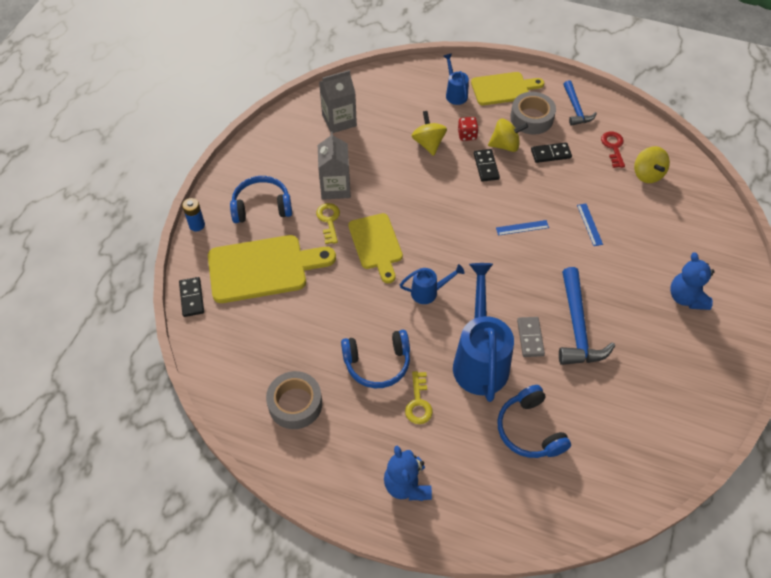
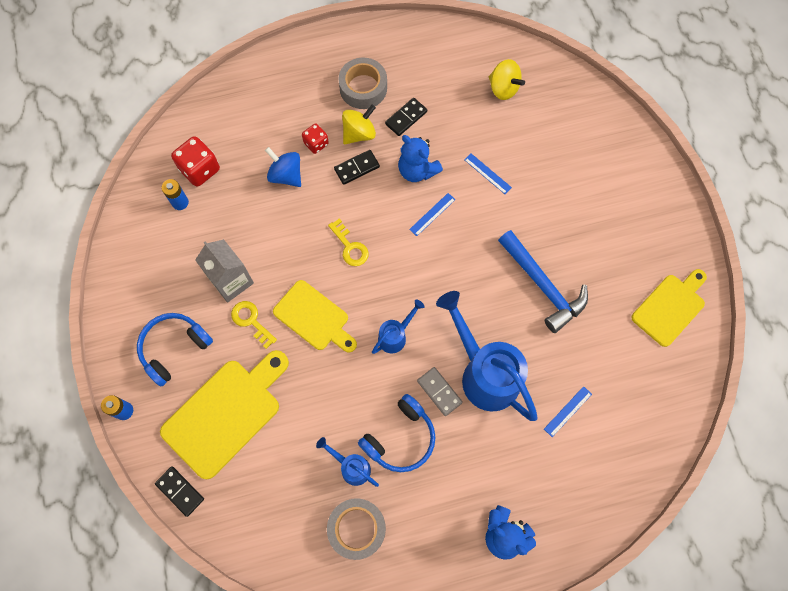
camera: 35 degrees left, 15 degrees up
grey carton [319,70,357,133] -> blue battery [162,179,189,210]
yellow key [405,371,433,424] -> yellow key moved to [328,218,369,266]
yellow spinning top [411,111,447,156] -> blue spinning top [265,147,301,187]
blue watering can [444,54,469,105] -> blue watering can moved to [316,437,379,487]
yellow cutting board [471,72,544,105] -> yellow cutting board moved to [631,269,707,347]
black domino [474,149,500,182] -> black domino turned 75 degrees counterclockwise [334,150,380,185]
blue headphones [497,385,571,458] -> blue ruler [544,386,592,437]
grey domino [517,317,545,357] -> grey domino moved to [417,367,463,416]
blue hammer [563,80,597,126] -> none
red key [601,131,625,168] -> none
blue teddy bear [670,252,715,310] -> blue teddy bear moved to [398,135,443,182]
none -> red dice [171,136,220,187]

